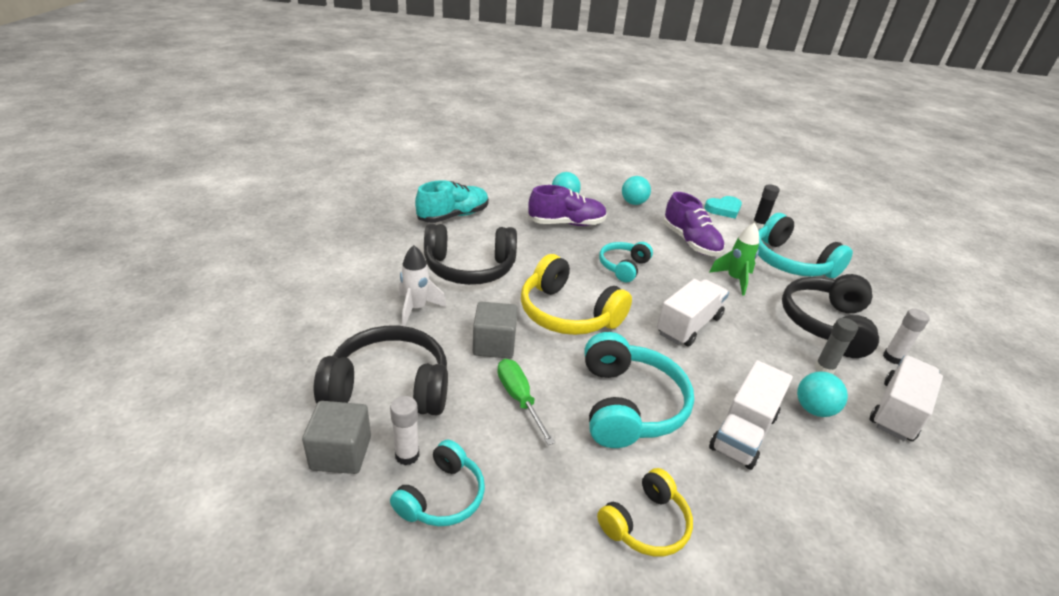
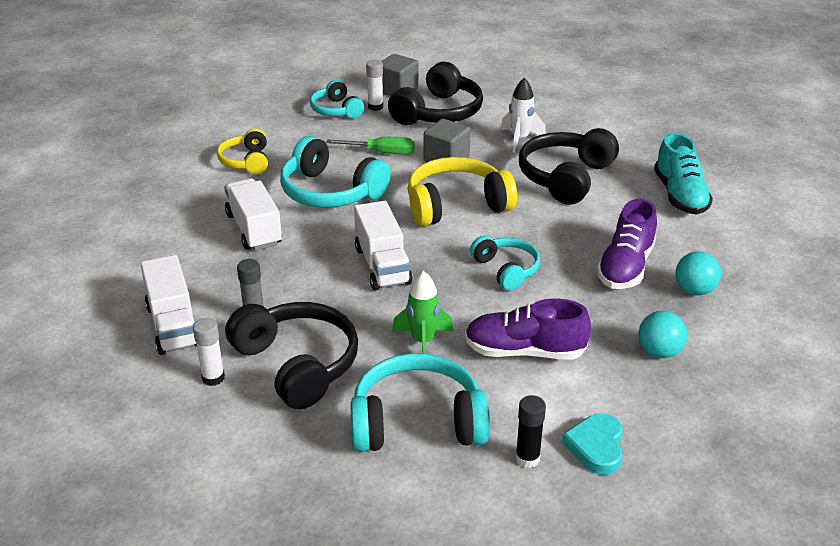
camera: 125 degrees right, 0 degrees up
turquoise ball [797,371,848,417] -> none

